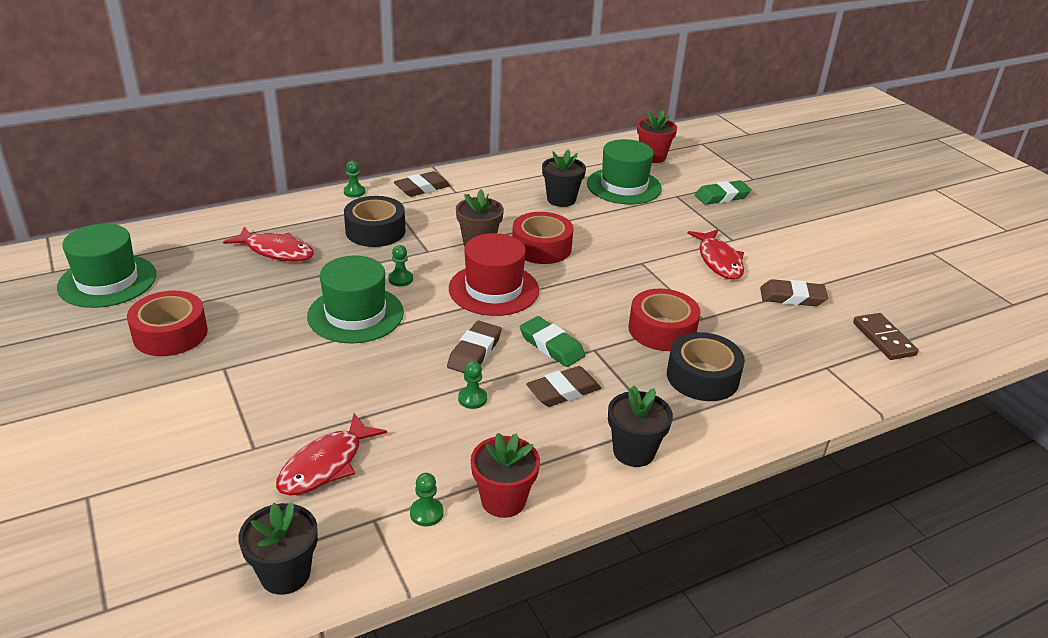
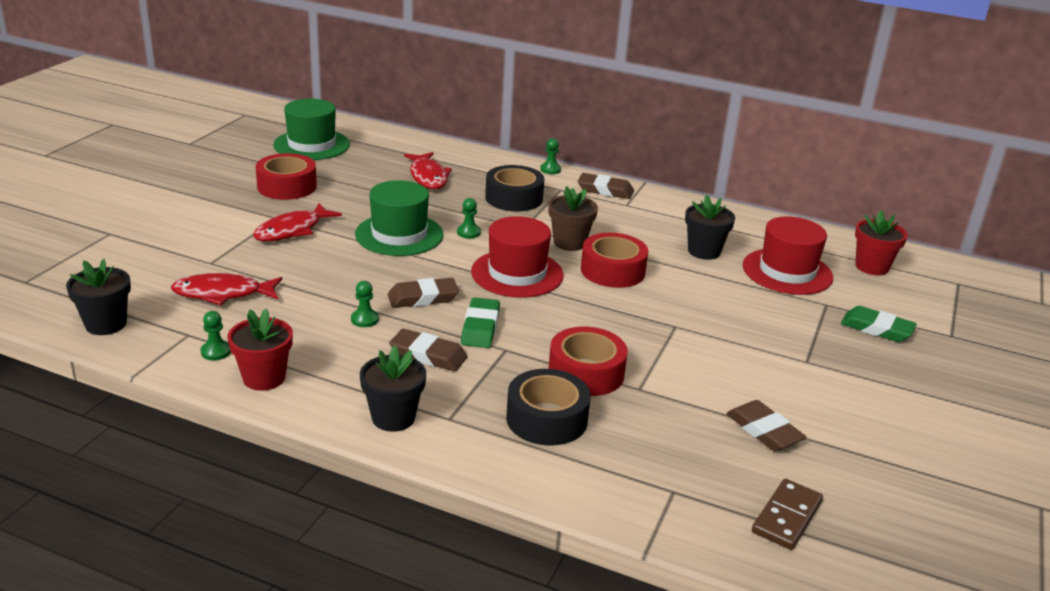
camera: 50 degrees right, 5 degrees down
green hat [587,139,662,204] -> red hat [743,216,833,295]
red fish [687,229,744,280] -> red fish moved to [253,203,342,241]

